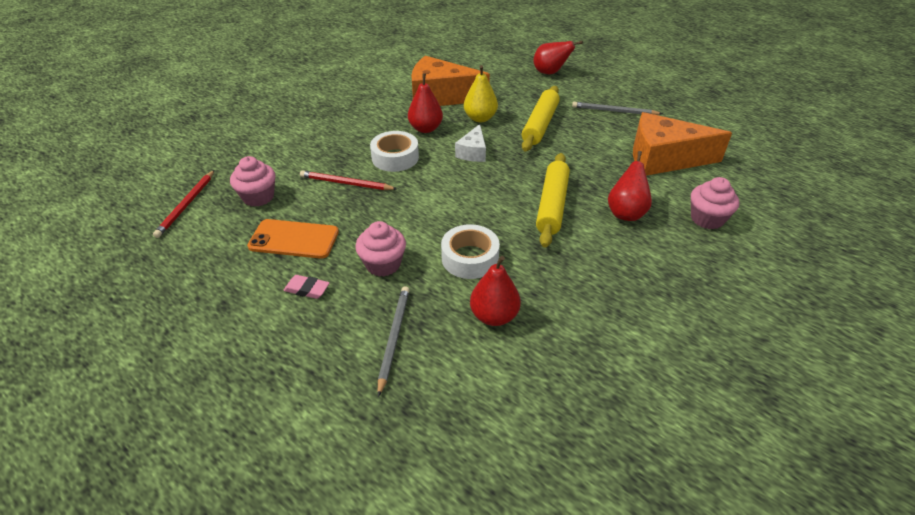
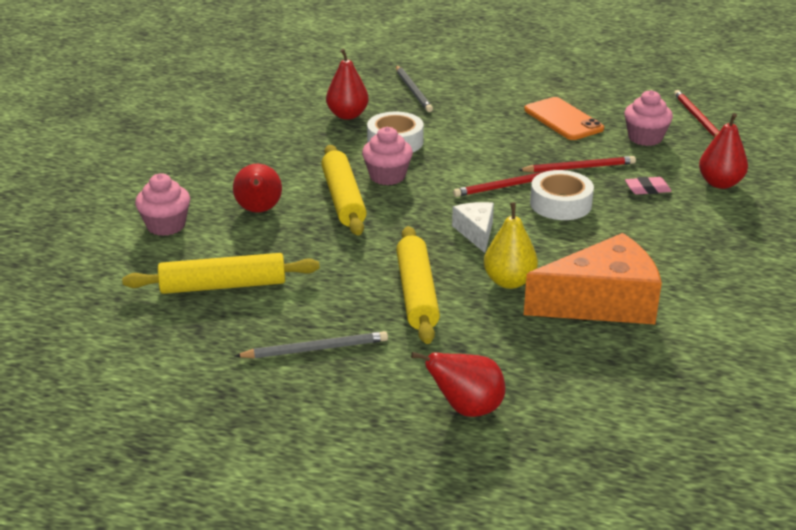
camera: 155 degrees right, 10 degrees down
orange phone [247,219,339,259] -> orange phone turned 75 degrees clockwise [524,97,604,140]
pink eraser [283,275,330,299] -> pink eraser moved to [625,177,672,195]
pink cupcake [355,221,406,277] -> pink cupcake moved to [362,127,413,185]
red pear [408,73,443,133] -> red pear moved to [699,113,748,189]
orange cheese [633,112,732,176] -> yellow rolling pin [122,253,320,294]
none -> red pencil [453,170,552,197]

